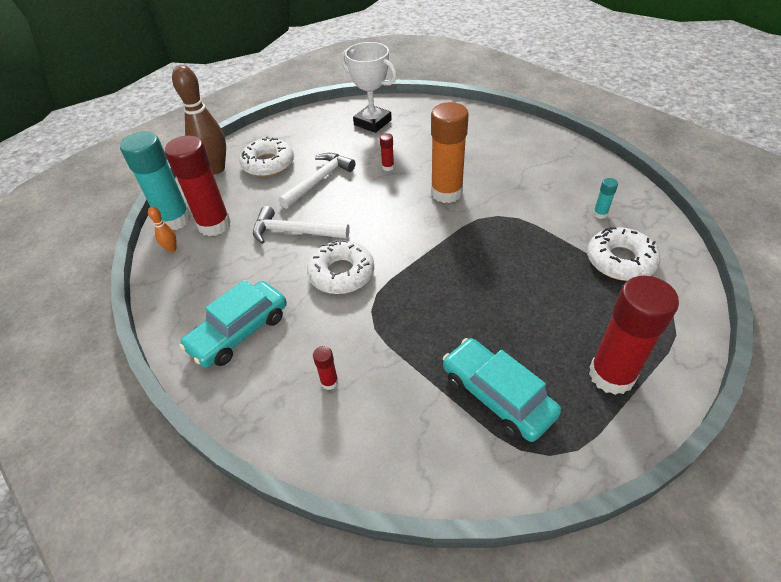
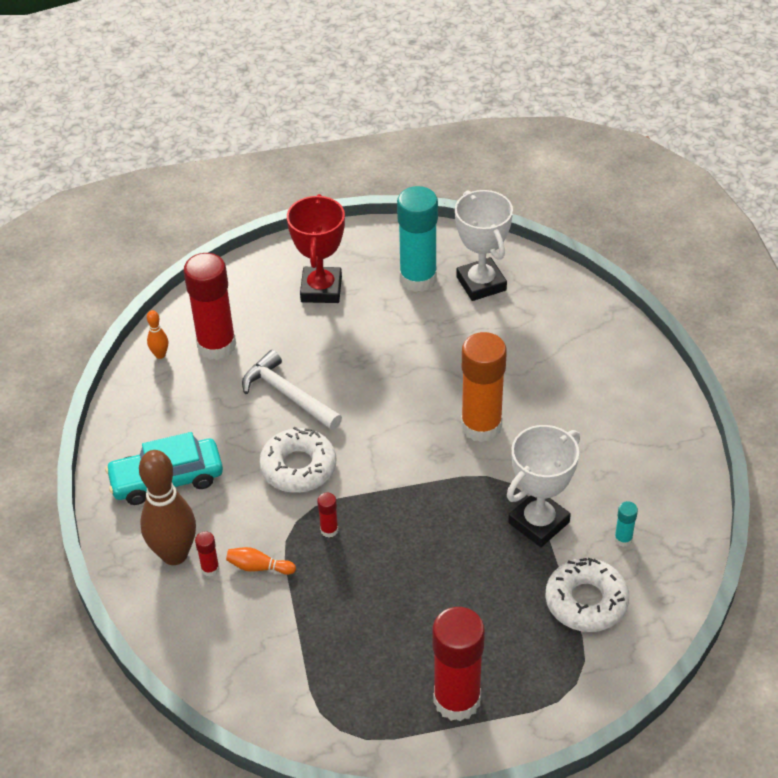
camera: 30 degrees right, 0 degrees up
turquoise glue stick [120,131,191,230] -> turquoise glue stick moved to [397,186,438,292]
brown bowling pin [172,65,226,174] -> brown bowling pin moved to [139,450,196,565]
white donut [239,137,294,177] -> red trophy [287,194,345,303]
white hammer [278,153,356,209] -> none
red glue stick [380,133,394,171] -> red glue stick moved to [317,493,338,538]
turquoise car [443,338,561,442] -> none
none -> orange bowling pin [226,547,296,575]
none -> white trophy [507,425,580,547]

